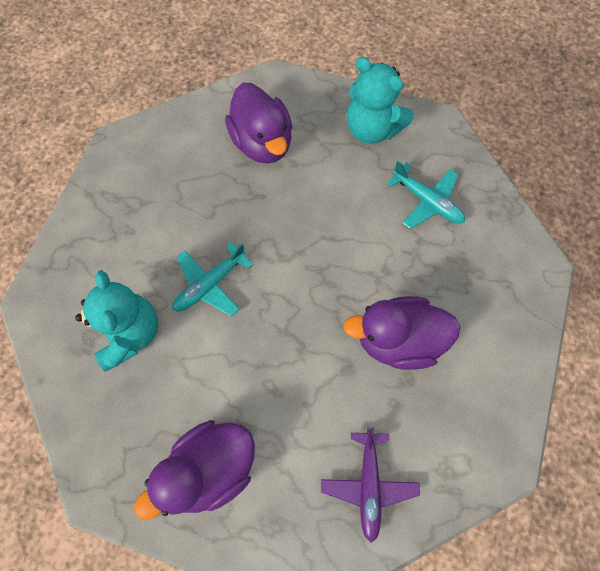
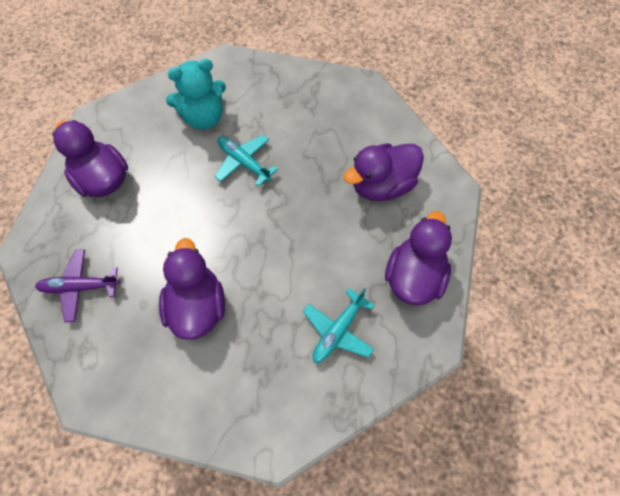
camera: 85 degrees right, 5 degrees down
turquoise teddy bear [347,57,414,144] -> purple duck [385,211,452,306]

